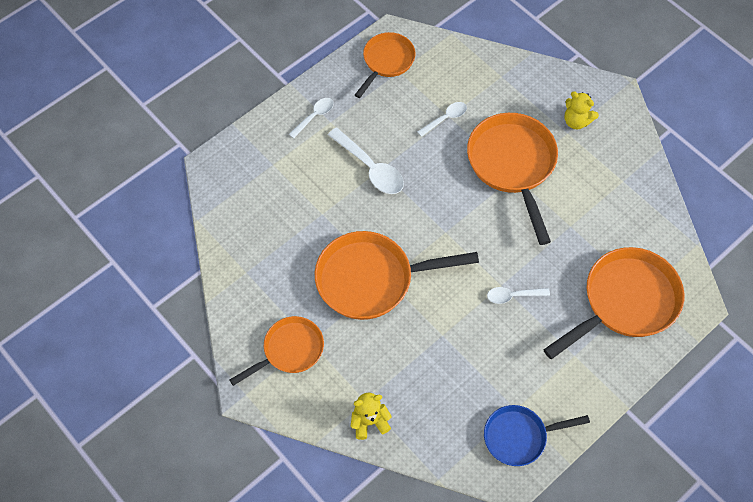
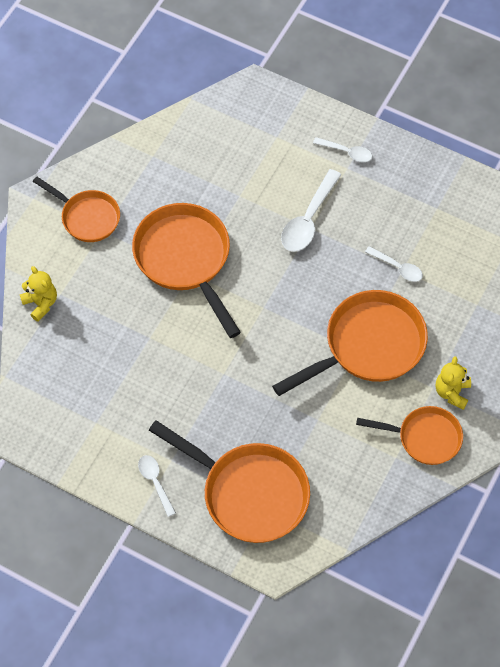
camera: 70 degrees right, 0 degrees up
orange pan [355,32,416,98] -> orange pan moved to [356,406,463,465]
blue pan [484,405,590,466] -> none
white spoon [487,287,550,304] -> white spoon moved to [138,455,176,517]

